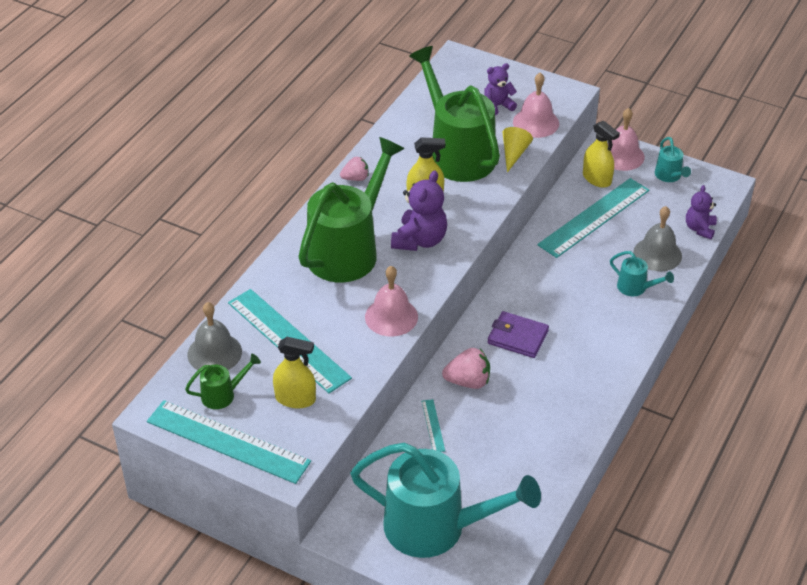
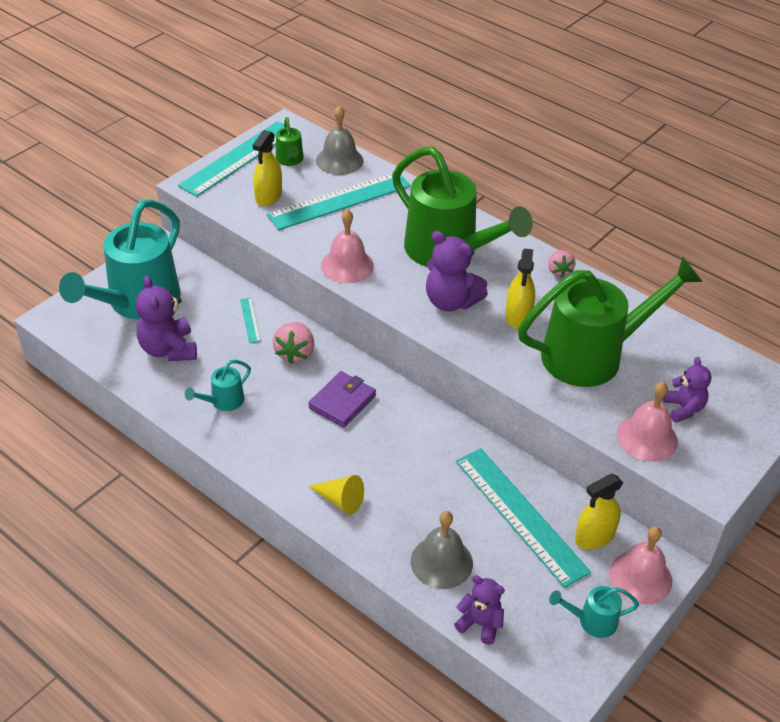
camera: 100 degrees right, 0 degrees up
turquoise ruler [421,399,445,452] -> turquoise ruler turned 75 degrees clockwise [240,298,261,343]
yellow cone [503,127,533,173] -> yellow cone moved to [309,475,364,515]
turquoise watering can [610,251,674,296] -> turquoise watering can moved to [185,360,251,411]
none -> purple teddy bear [136,276,197,361]

